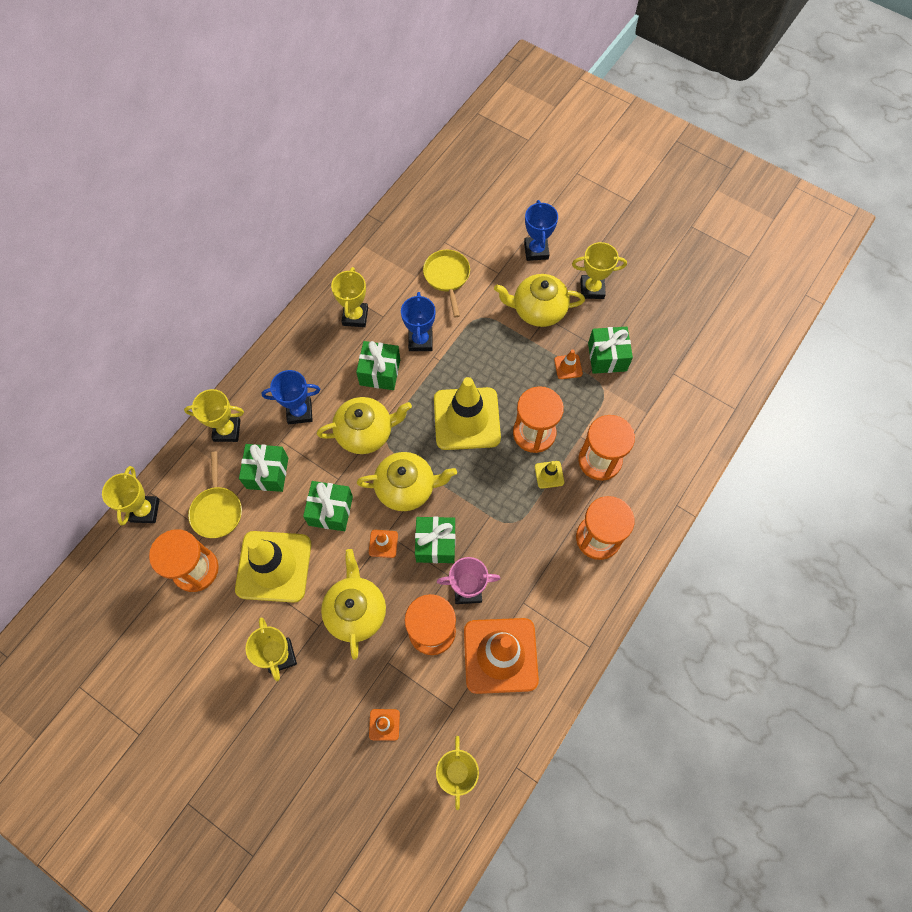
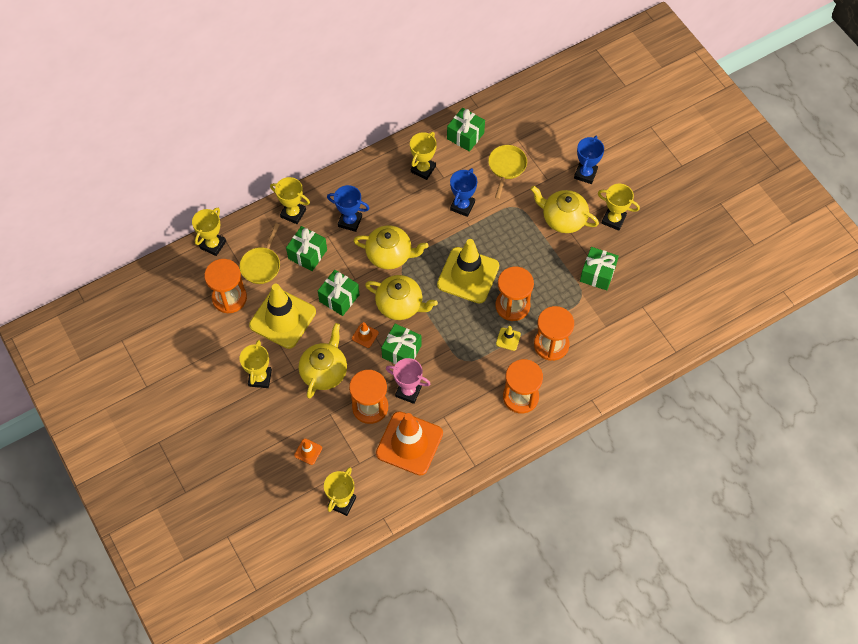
camera: 25 degrees right, 5 degrees down
green gift [356,341,400,390] -> green gift moved to [447,108,485,152]
orange traffic cone [554,350,583,379] -> none

